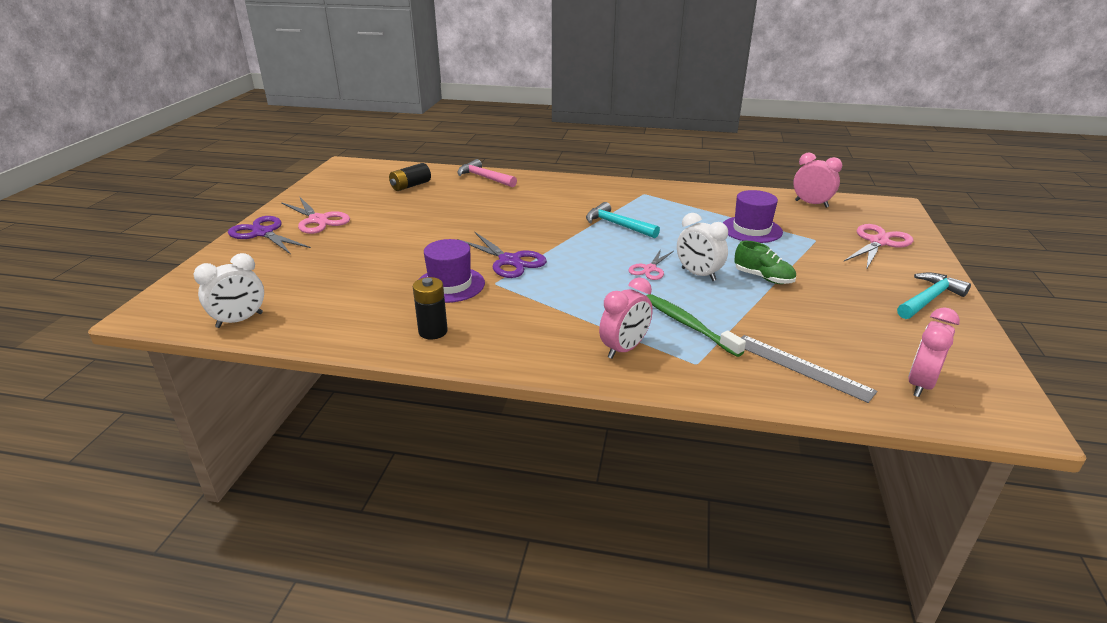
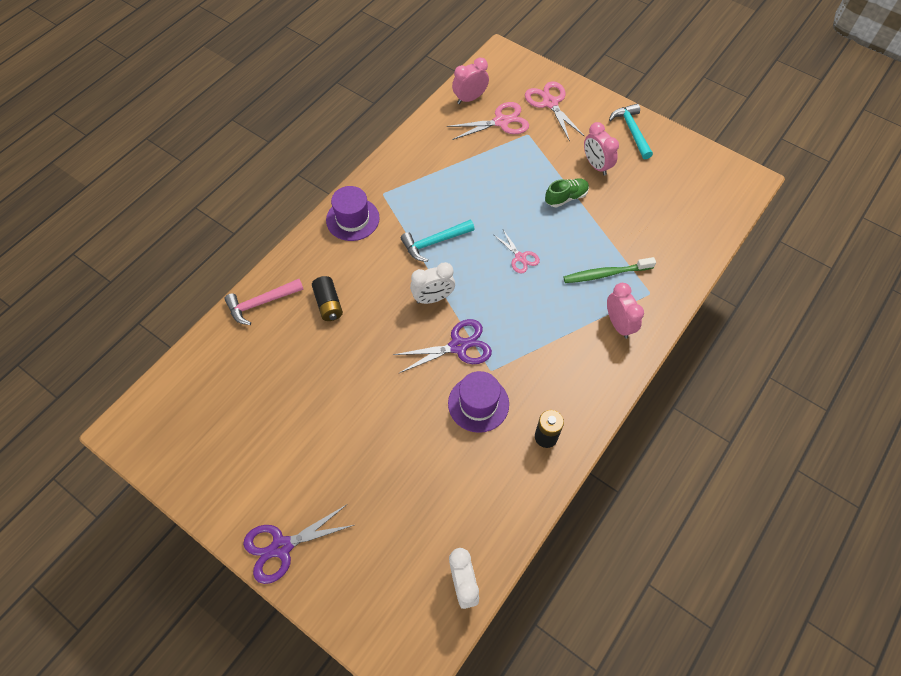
camera: 65 degrees left, 30 degrees up
pink scissors [281,196,350,234] -> pink scissors moved to [447,102,529,140]
black battery [389,163,431,191] -> black battery moved to [312,276,343,321]
white clock [677,213,728,281] -> white clock moved to [410,262,455,304]
purple hat [723,190,783,243] -> purple hat moved to [326,186,380,241]
grey ruler [741,335,877,403] -> none
pink clock [908,307,960,397] -> pink clock moved to [584,122,619,176]

